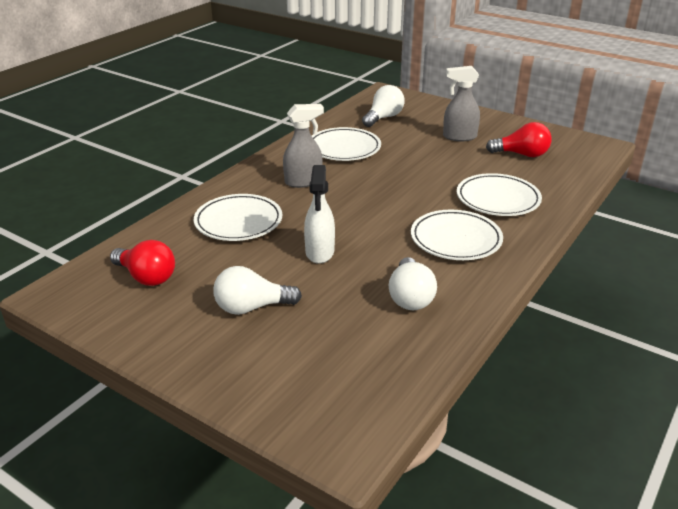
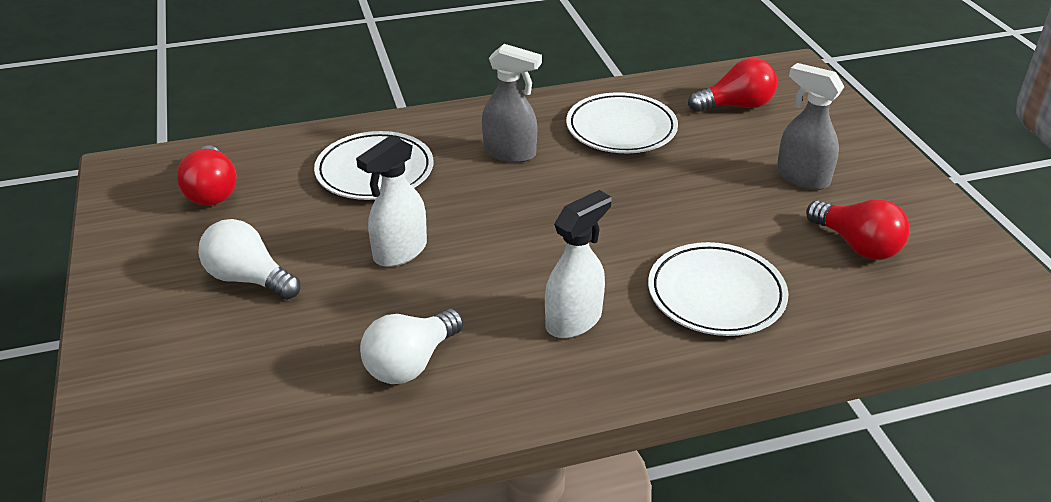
camera: 40 degrees right, 5 degrees up
white light bulb [362,85,404,127] -> red light bulb [688,58,777,112]
white plate [411,210,503,260] -> white spray bottle [545,190,611,338]

